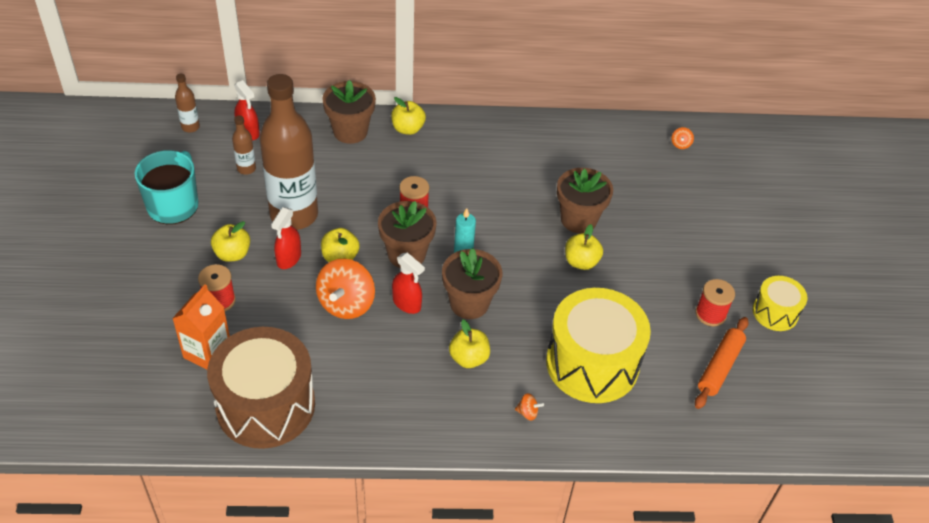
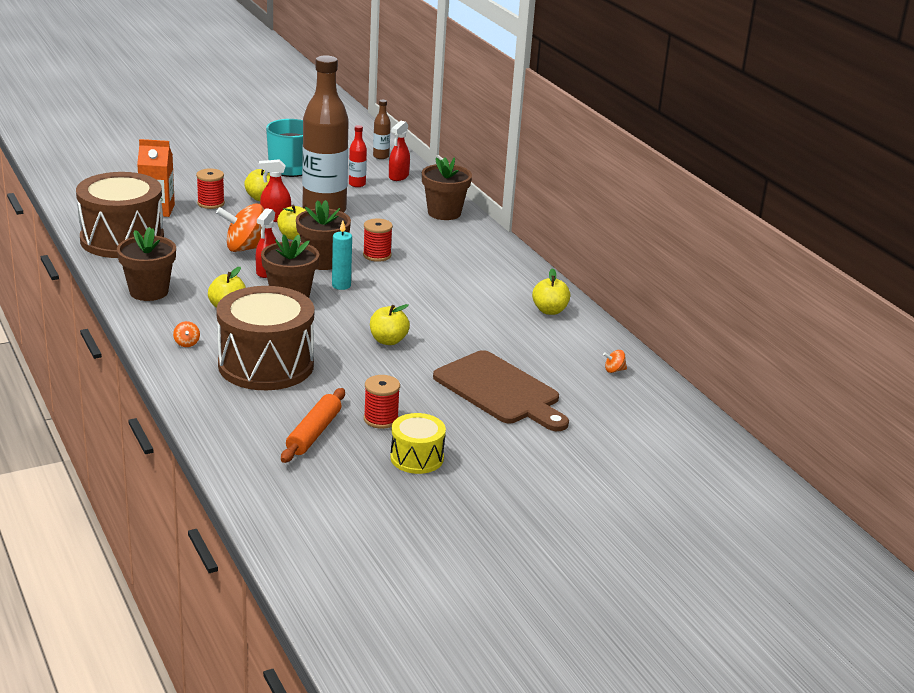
camera: 65 degrees right, 20 degrees down
brown bottle [232,115,256,175] -> red bottle [349,125,367,187]
yellow apple [391,97,426,135] -> yellow apple moved to [532,268,570,315]
yellow drum [546,288,651,403] -> brown drum [216,286,314,390]
brown flower pot [557,168,613,233] -> brown flower pot moved to [117,227,176,301]
orange rolling pin [695,317,749,409] -> orange rolling pin turned 75 degrees counterclockwise [281,388,345,463]
none -> brown cutting board [433,350,569,431]

